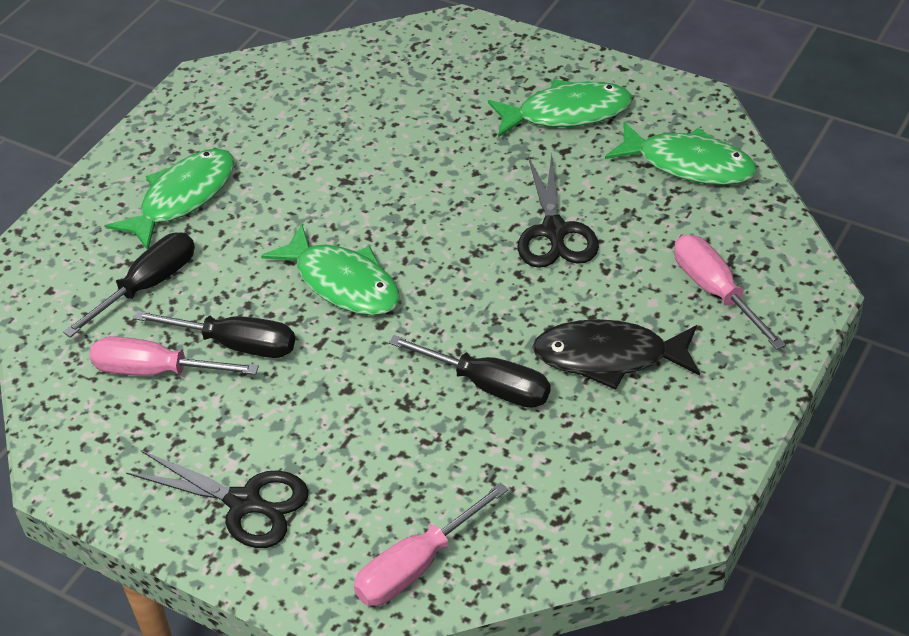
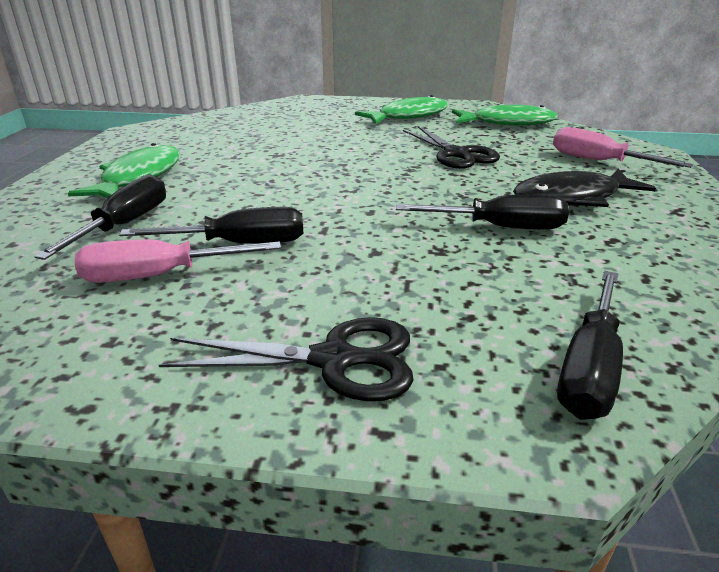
camera: 25 degrees left, 15 degrees down
green fish [261,224,400,315] -> none
pink screwdriver [354,482,508,606] -> black screwdriver [557,271,623,420]

